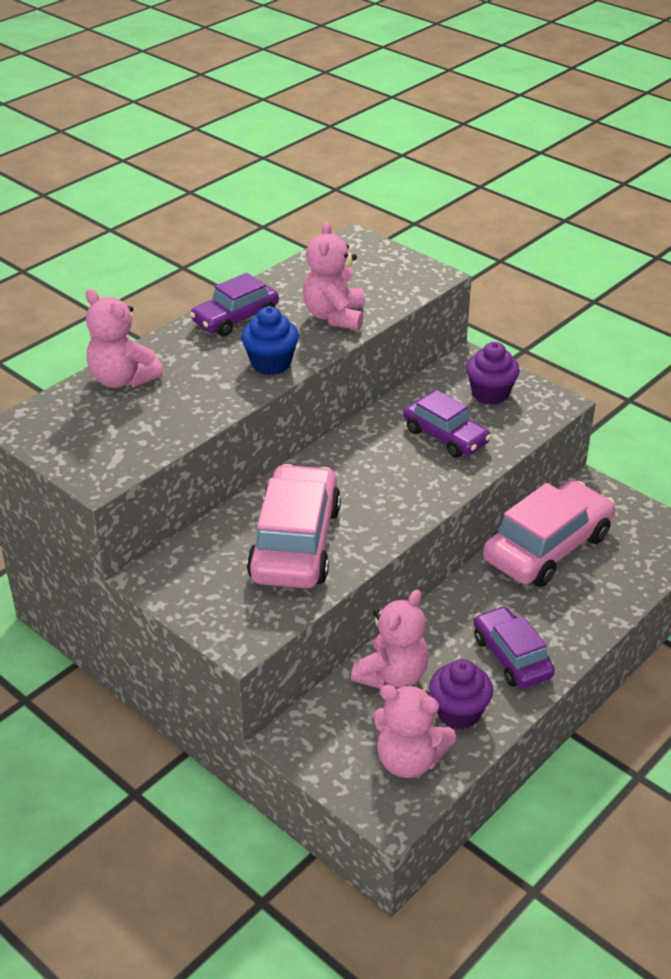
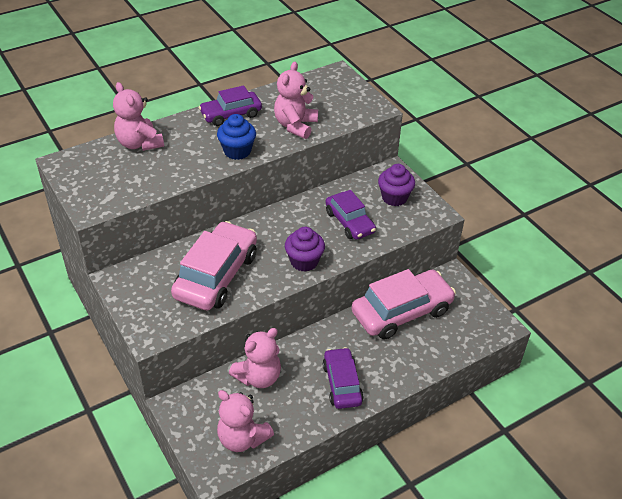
camera: 15 degrees right, 5 degrees up
purple cupcake [429,659,493,729] -> purple cupcake moved to [285,227,325,272]

